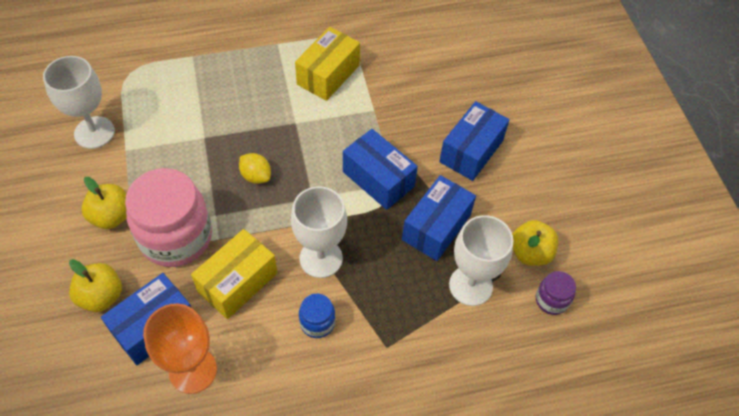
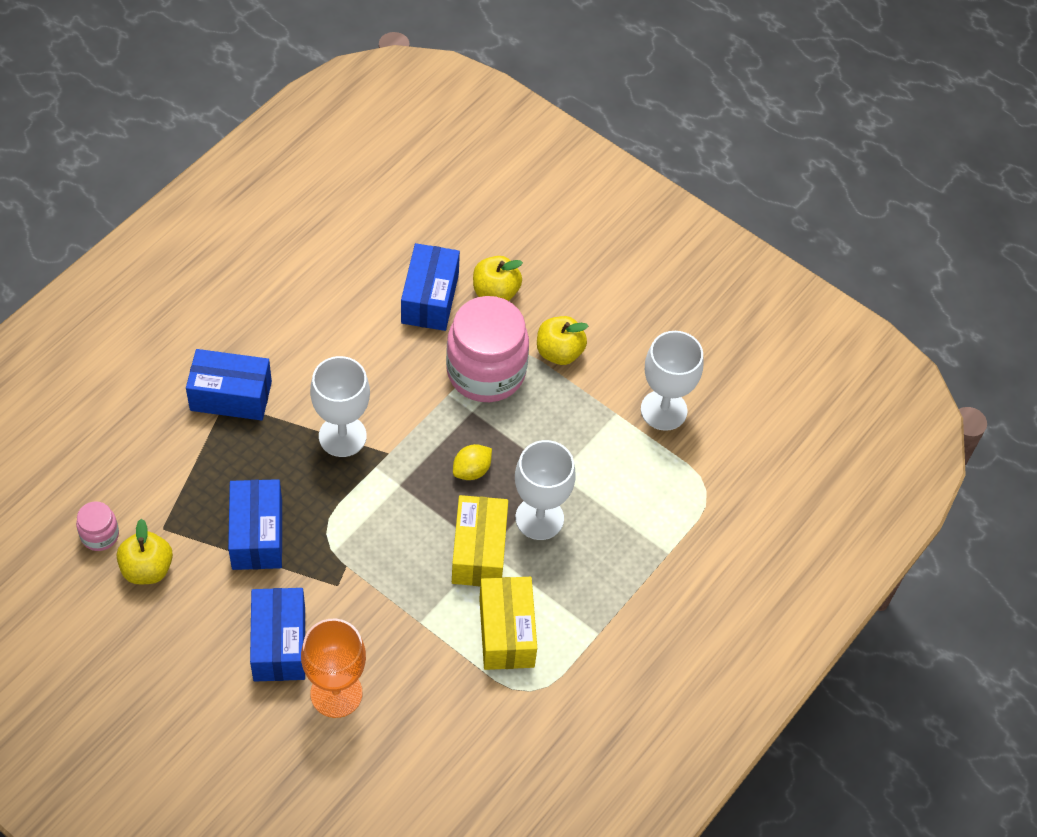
camera: 140 degrees right, 0 degrees up
orange goblet [143,304,217,394] -> orange goblet moved to [301,619,366,718]
yellow box [191,229,277,319] -> yellow box moved to [452,495,508,586]
yellow lemon [239,153,271,184] -> yellow lemon turned 45 degrees counterclockwise [453,444,492,480]
blue jar [299,293,335,338] -> none
blue box [343,129,418,210] -> blue box moved to [186,349,272,421]
white goblet [449,215,514,306] -> white goblet moved to [515,440,576,540]
purple jar [536,271,576,315] -> pink jar [76,501,119,551]

